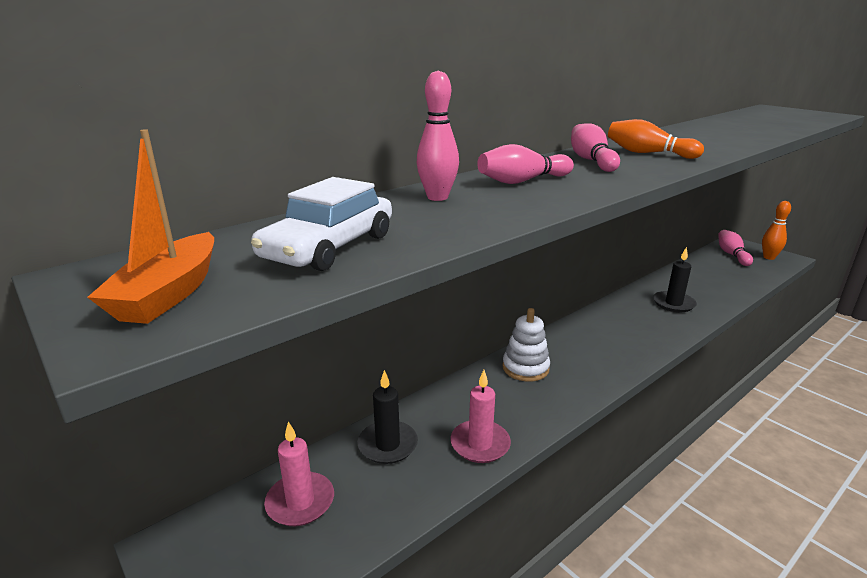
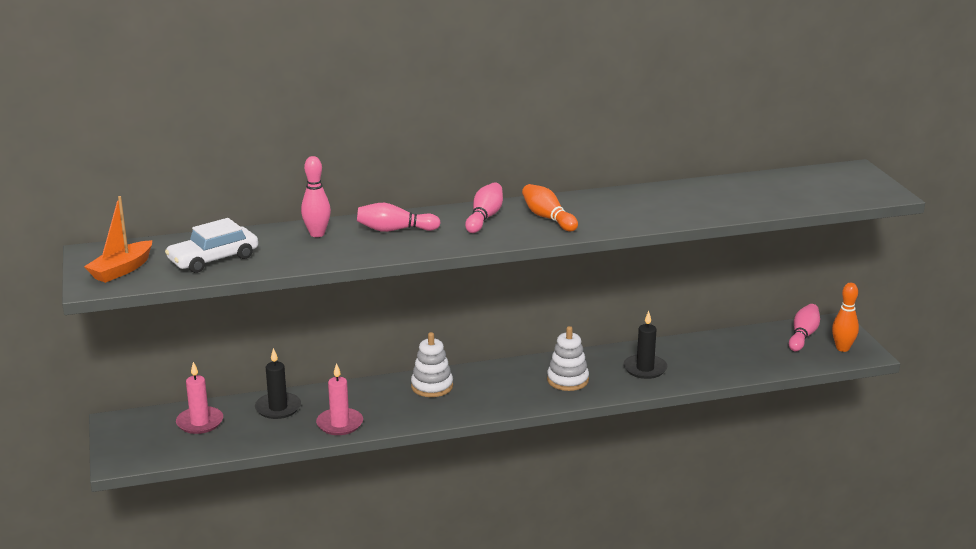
camera: 25 degrees right, 0 degrees up
none -> white stacking toy [547,326,589,391]

